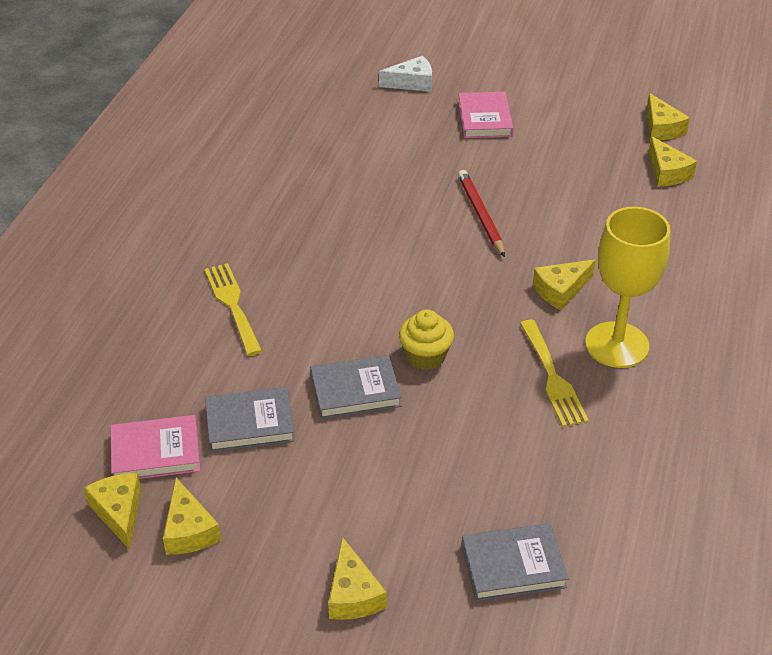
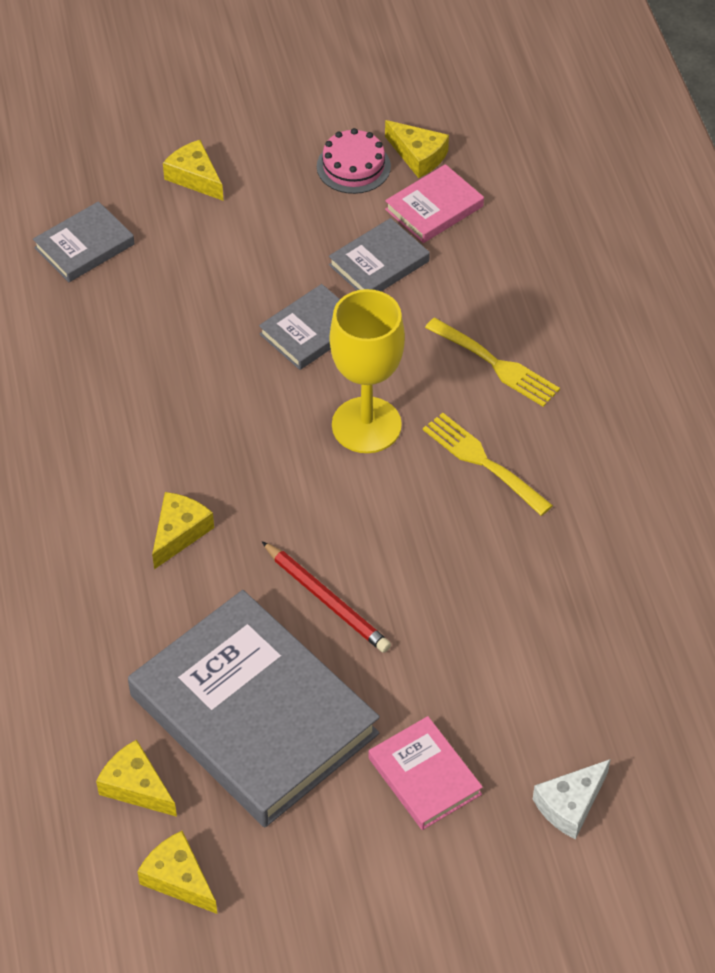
camera: 150 degrees right, 10 degrees up
yellow cheese [163,478,221,555] -> pink cake [317,128,391,194]
yellow cupcake [399,309,454,370] -> none
yellow fork [520,320,589,427] -> yellow fork moved to [423,413,553,516]
yellow goblet [585,207,670,368] -> yellow goblet moved to [330,289,405,453]
none -> grey book [128,590,380,827]

